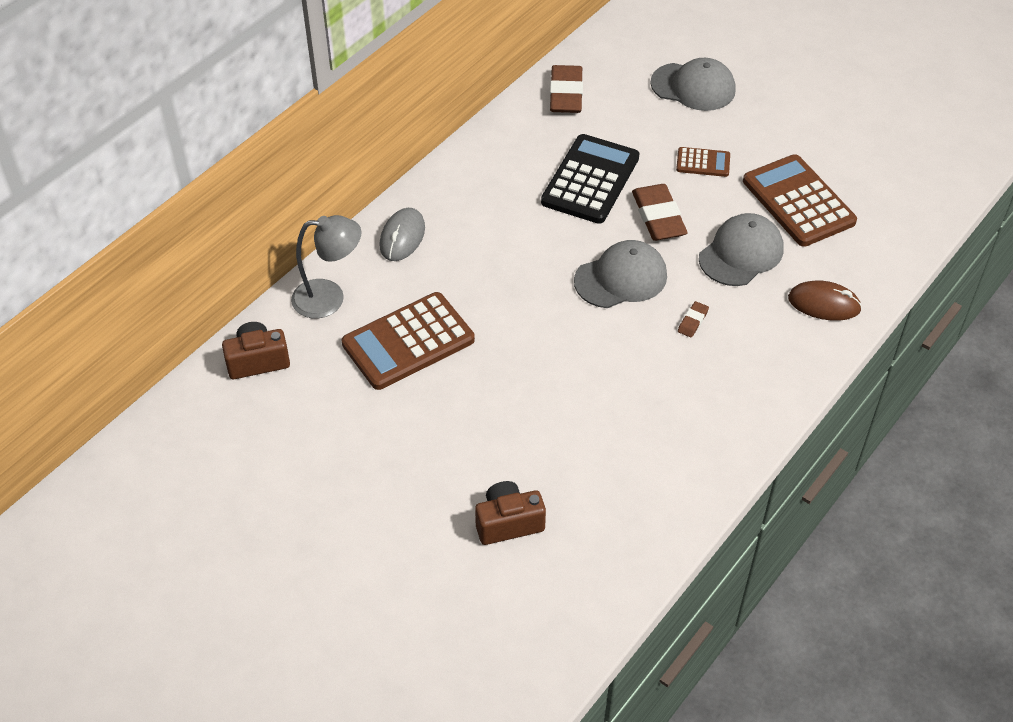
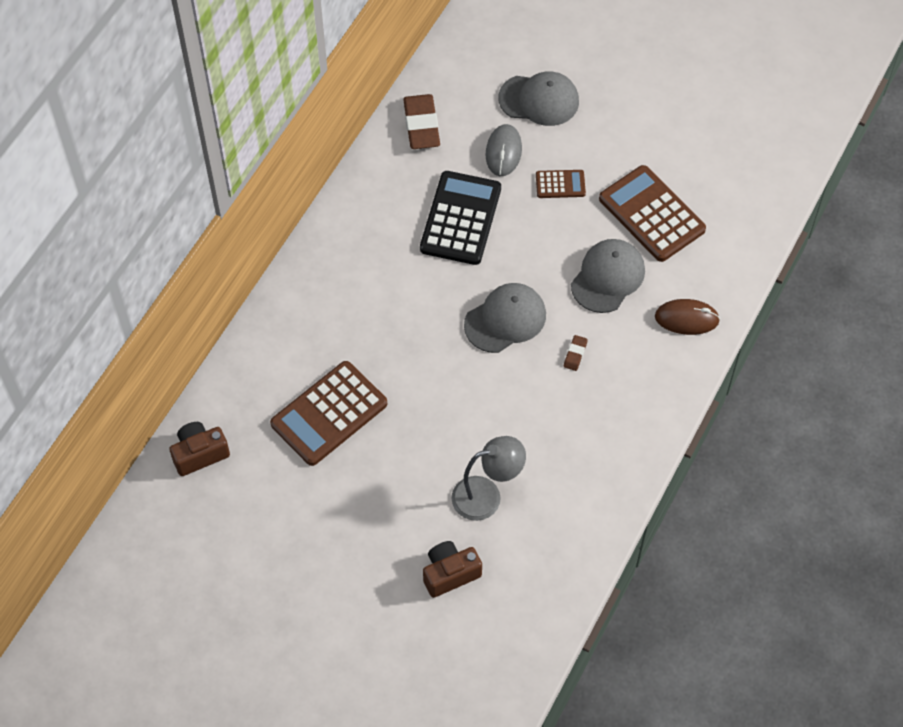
camera: 10 degrees left, 10 degrees up
grey lamp [291,215,361,319] -> grey lamp moved to [451,436,526,521]
grey mouse [379,208,425,261] -> grey mouse moved to [485,124,522,176]
brown eraser [632,184,688,241] -> none

